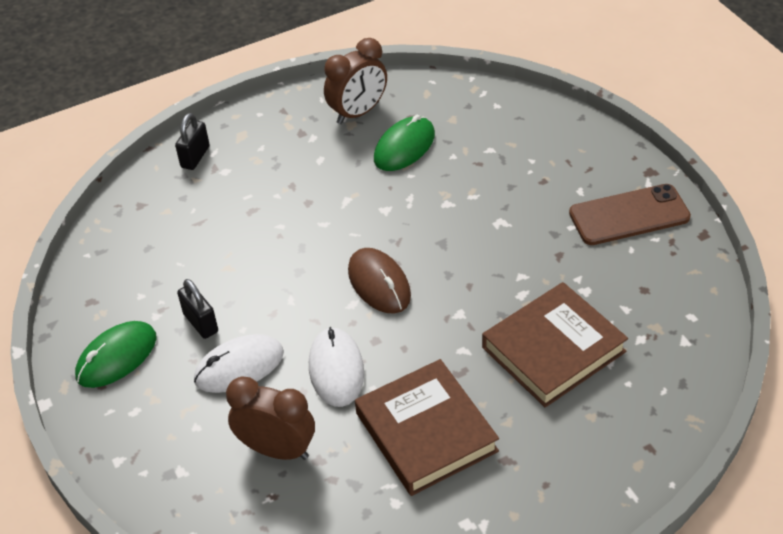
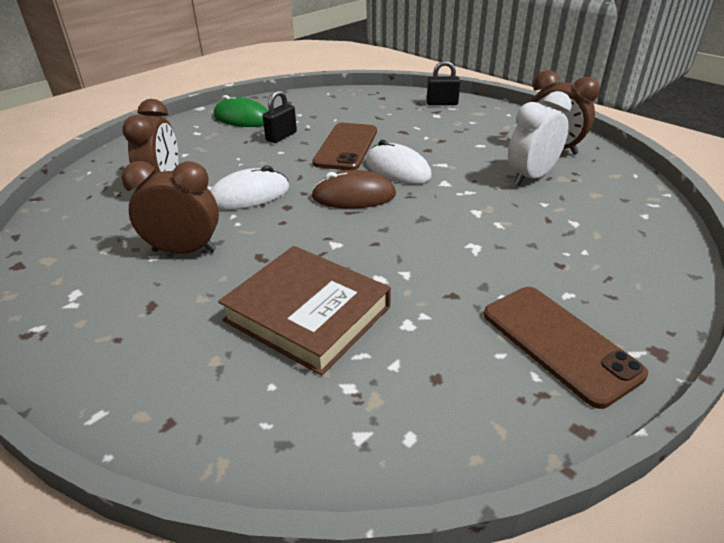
camera: 70 degrees right, 10 degrees down
white mouse [194,334,284,393] -> white mouse moved to [366,140,432,184]
brown mouse [348,248,411,314] -> brown mouse turned 45 degrees clockwise [311,170,396,208]
brown book [355,359,499,496] -> brown clock [122,161,219,254]
green mouse [374,115,435,171] -> white clock [508,91,572,186]
none -> brown phone [312,123,377,170]

